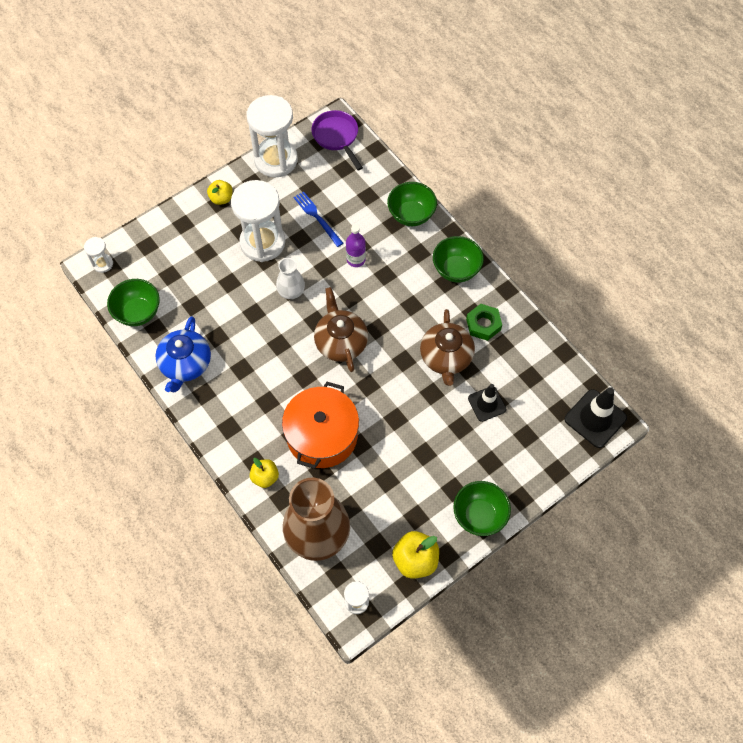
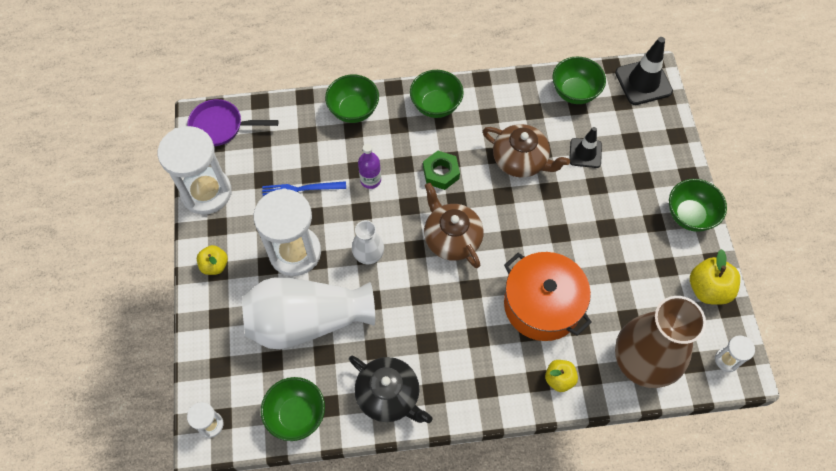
camera: 60 degrees left, 0 degrees up
blue teapot [155,316,211,392] -> black teapot [349,355,432,423]
brown teapot [314,287,368,372] -> brown teapot turned 45 degrees clockwise [424,183,484,268]
green nut [466,304,502,341] -> green nut moved to [423,151,460,190]
none -> white vase [242,277,375,349]
none -> green bowl [553,57,606,104]

